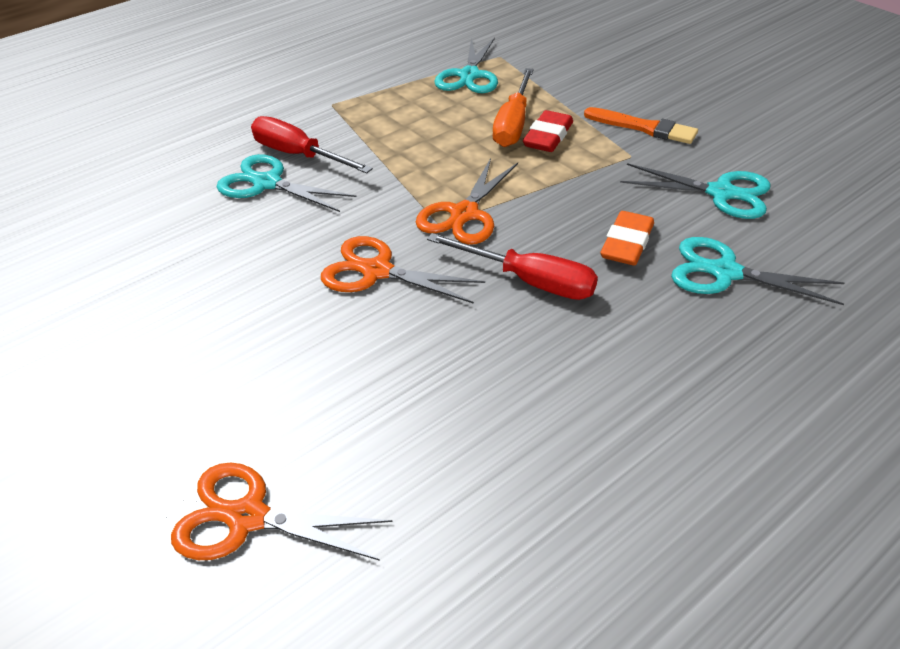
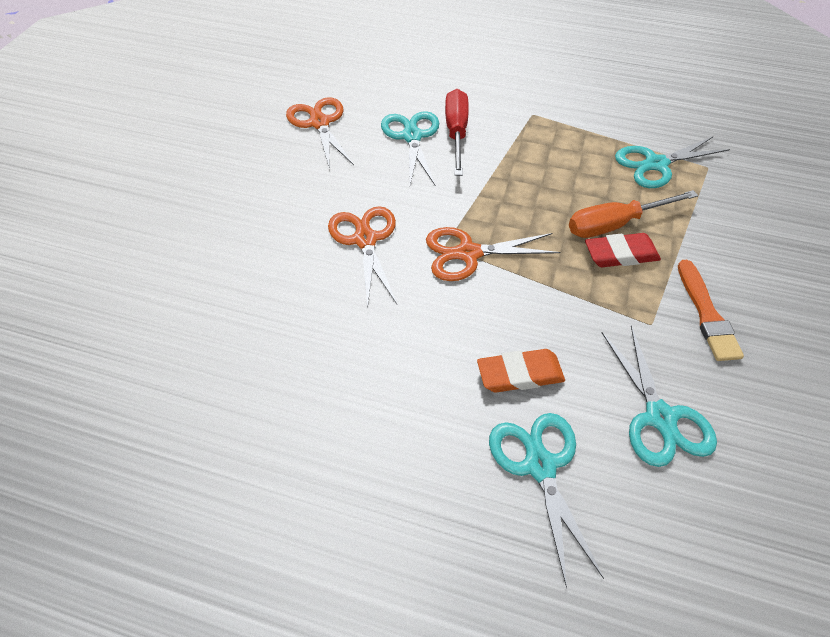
camera: 55 degrees right, 10 degrees up
orange scissors [171,463,393,561] -> orange scissors moved to [286,97,354,169]
red screwdriver [427,233,598,300] -> none

